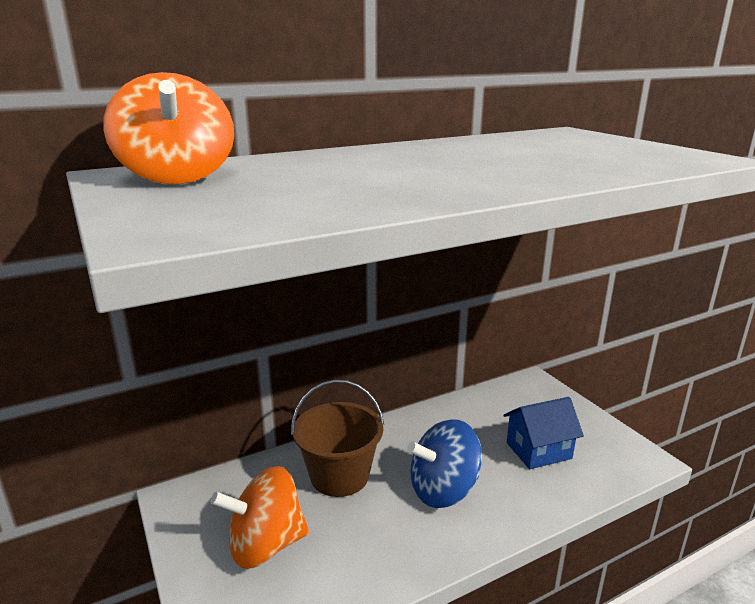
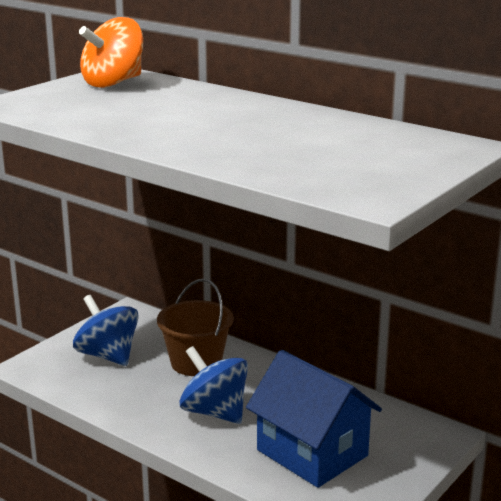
camera: 65 degrees right, 0 degrees up
orange spinning top [211,466,309,569] -> blue spinning top [73,295,139,366]
blue house [503,397,584,469] -> blue house [246,350,382,488], size x1.60

